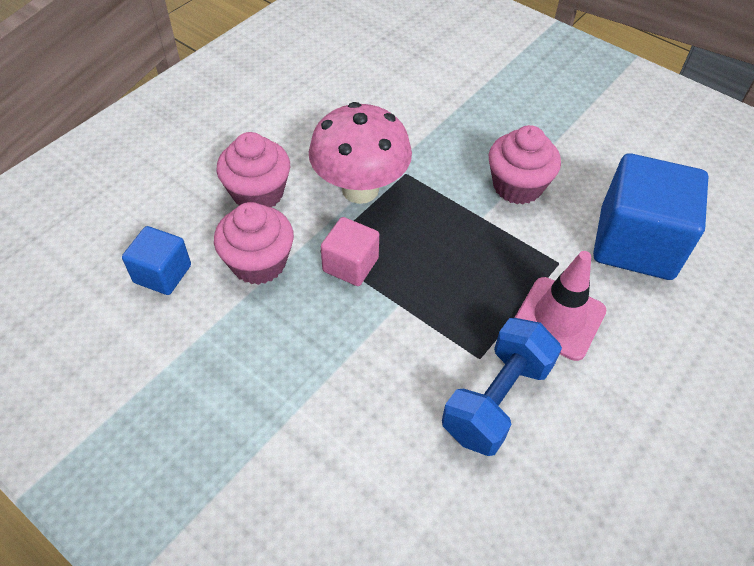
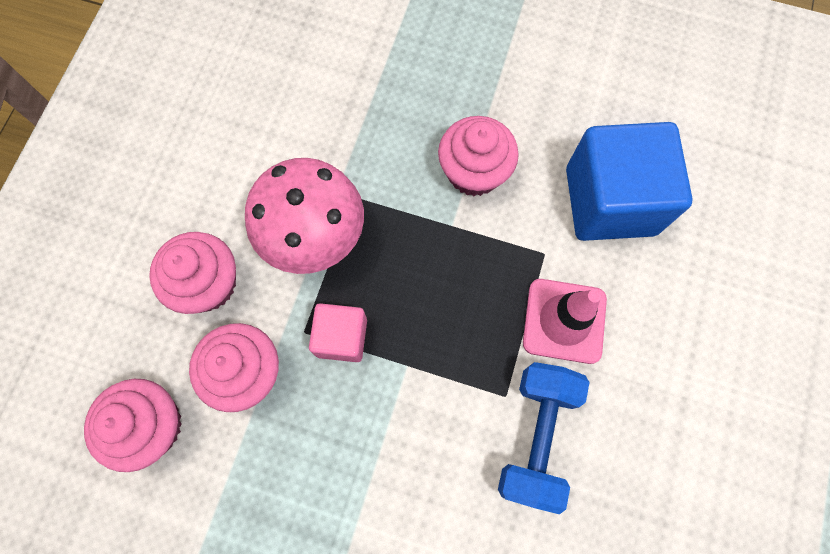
camera: 20 degrees left, 20 degrees up
blue cube [122,226,191,295] -> pink cupcake [84,379,182,472]

